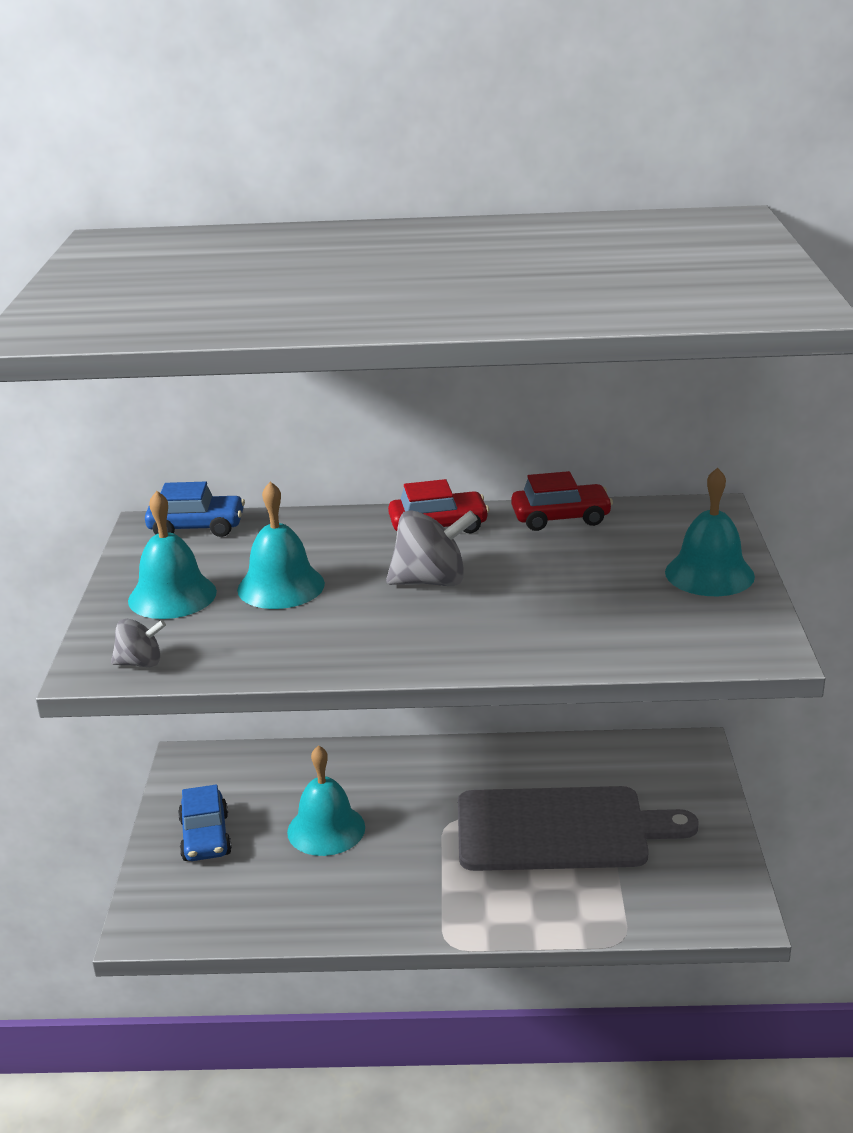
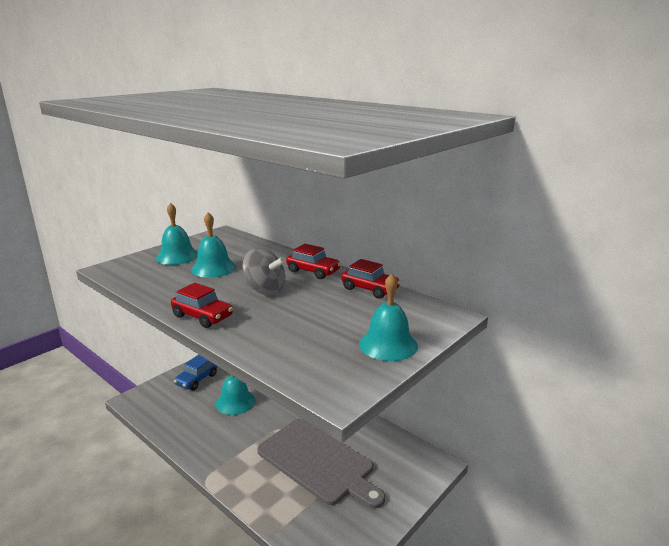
camera: 40 degrees right, 5 degrees down
grey spinning top [111,619,166,667] -> none
blue car [145,482,245,537] -> none
none -> red car [171,283,233,328]

